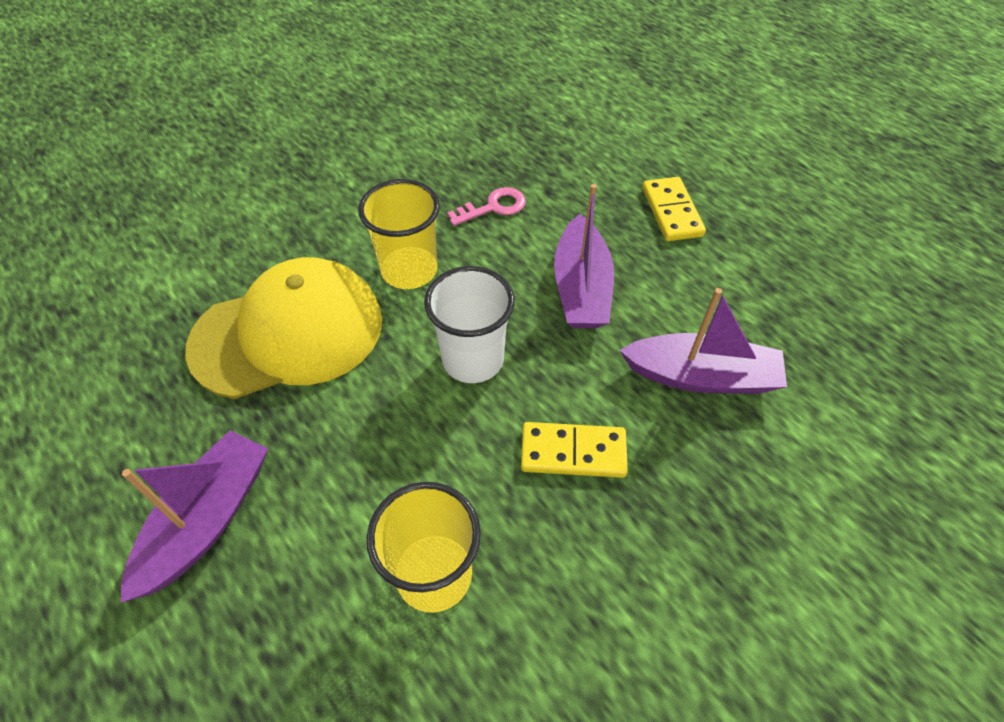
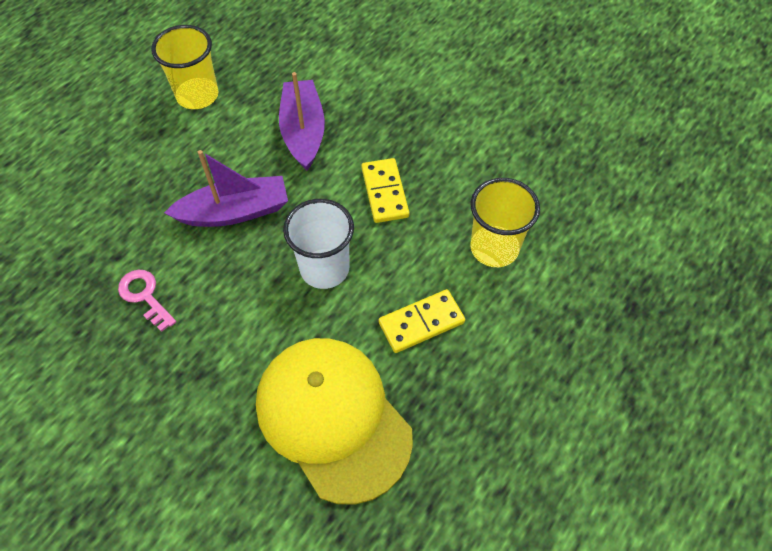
camera: 105 degrees left, 5 degrees up
purple boat [121,430,268,602] -> none
yellow cup [358,179,440,289] -> yellow cup moved to [151,25,219,109]
yellow domino [642,177,706,241] -> yellow domino moved to [379,289,465,353]

